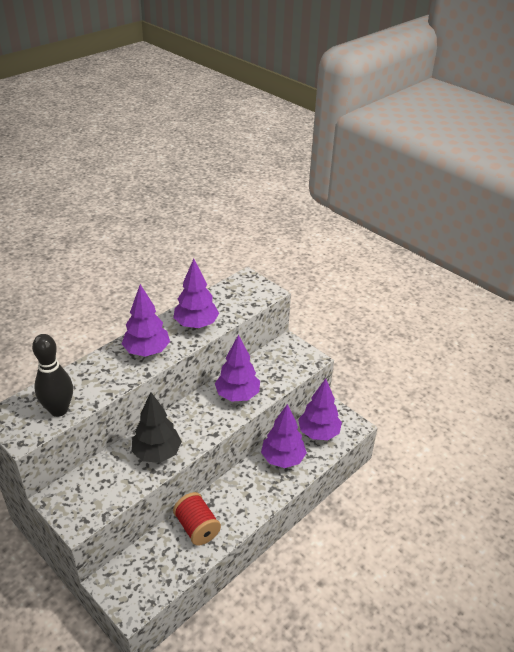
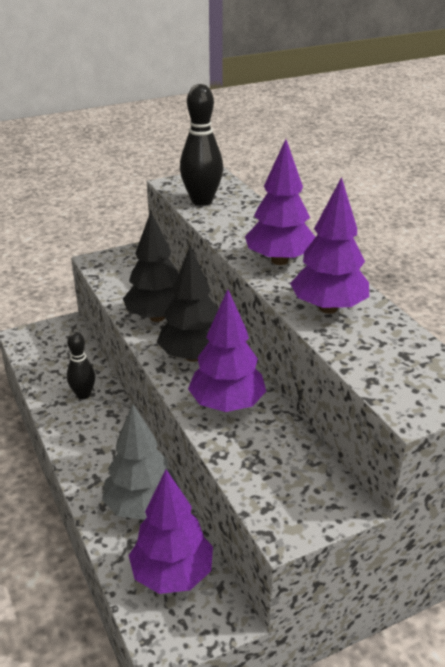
camera: 110 degrees right, 5 degrees down
red spool [173,492,221,546] -> black bowling pin [67,332,95,399]
purple tree [261,404,307,468] -> grey tree [102,404,180,520]
none -> black tree [157,246,218,362]

